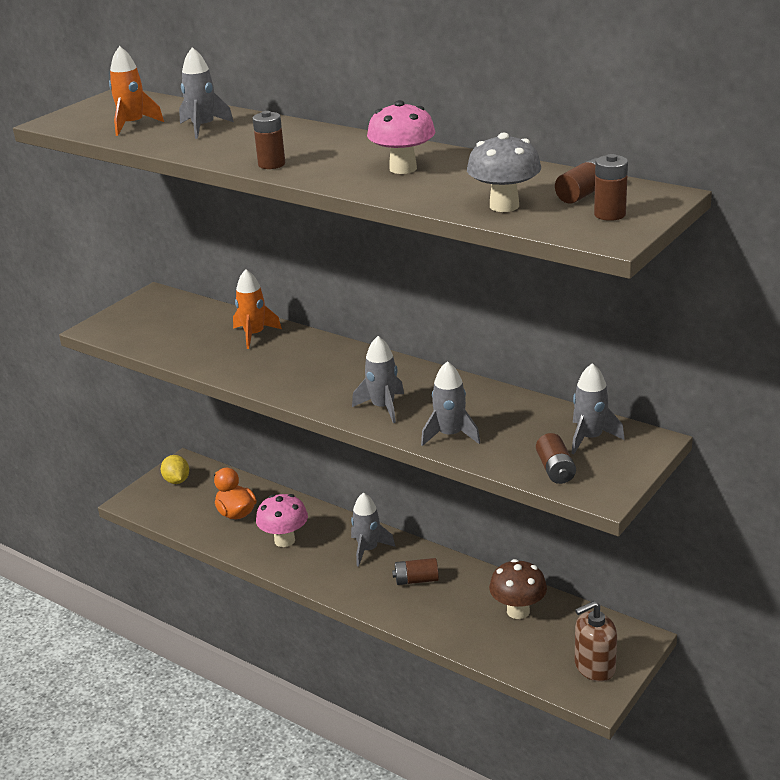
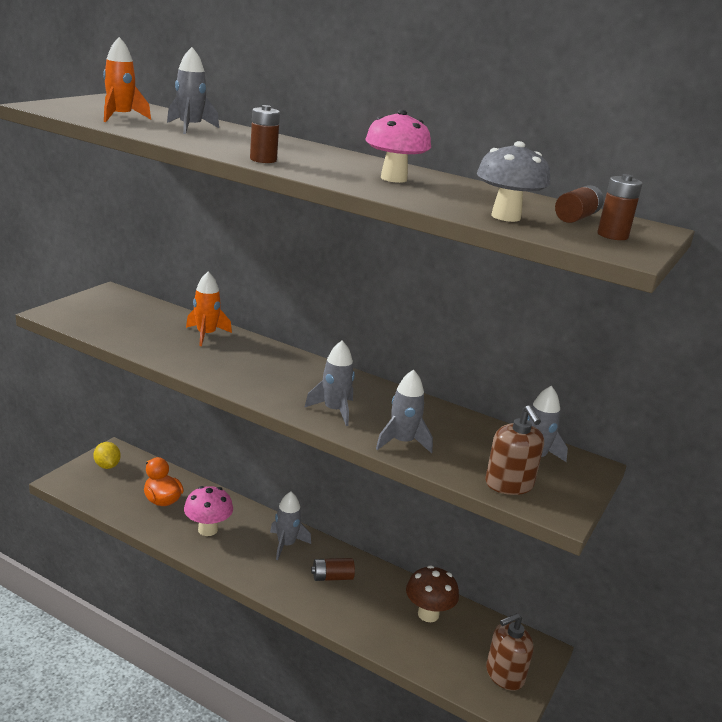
camera: 10 degrees left, 5 degrees down
brown battery [536,433,576,484] -> brown soap dispenser [485,405,544,495]

